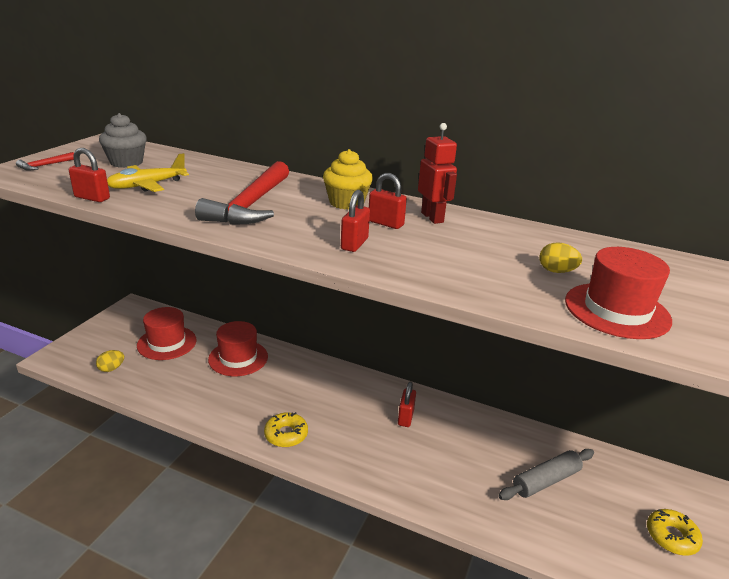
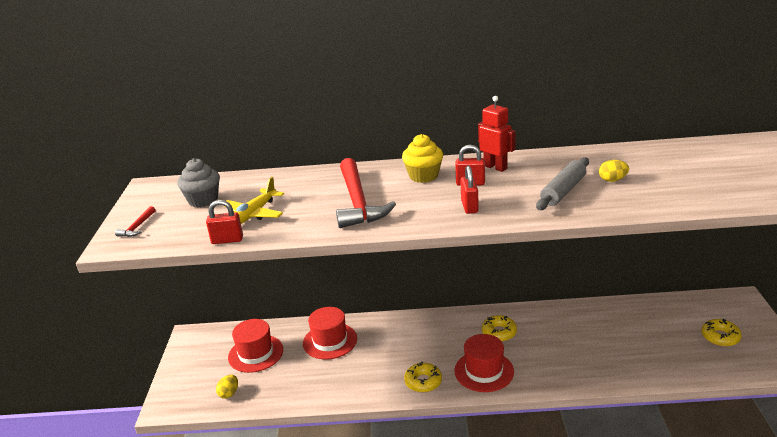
camera: 20 degrees left, 0 degrees up
red padlock [398,382,416,427] -> yellow donut [482,315,517,341]
grey rolling pin [498,449,594,500] -> grey rolling pin moved to [536,157,589,210]
red hat [565,247,672,339] -> red hat moved to [454,334,514,392]

